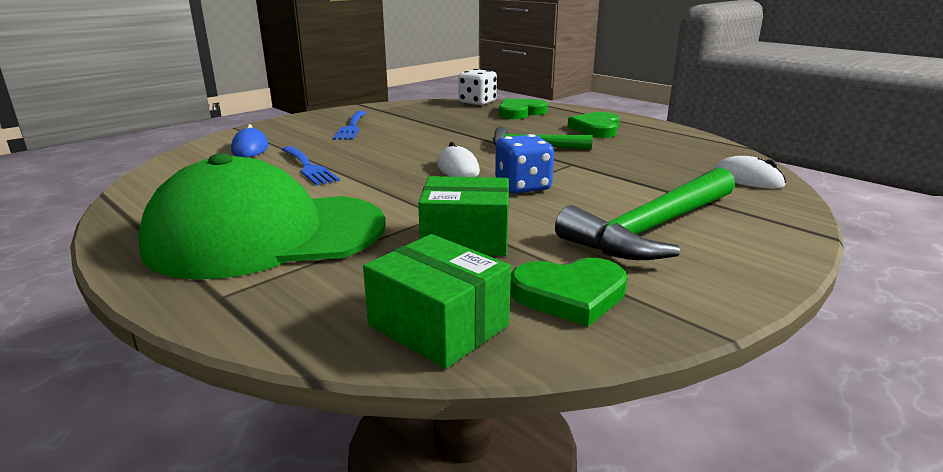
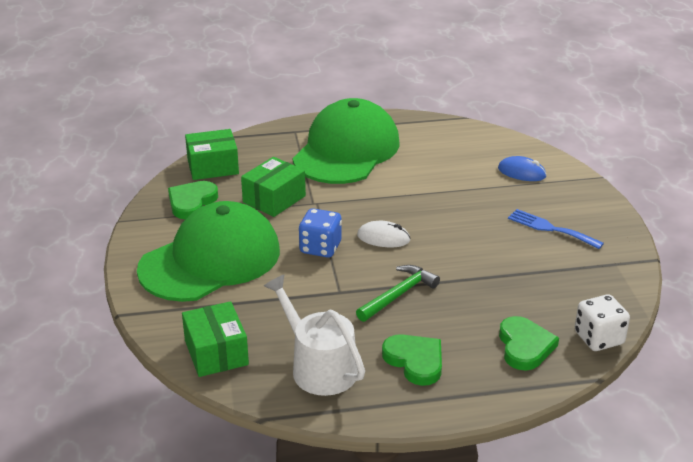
camera: 125 degrees right, 10 degrees up
blue fork [281,146,340,186] -> none
green hammer [555,167,735,260] -> green cap [137,201,280,302]
white mouse [714,156,786,189] -> green box [182,301,249,377]
none -> white watering can [264,274,365,396]

